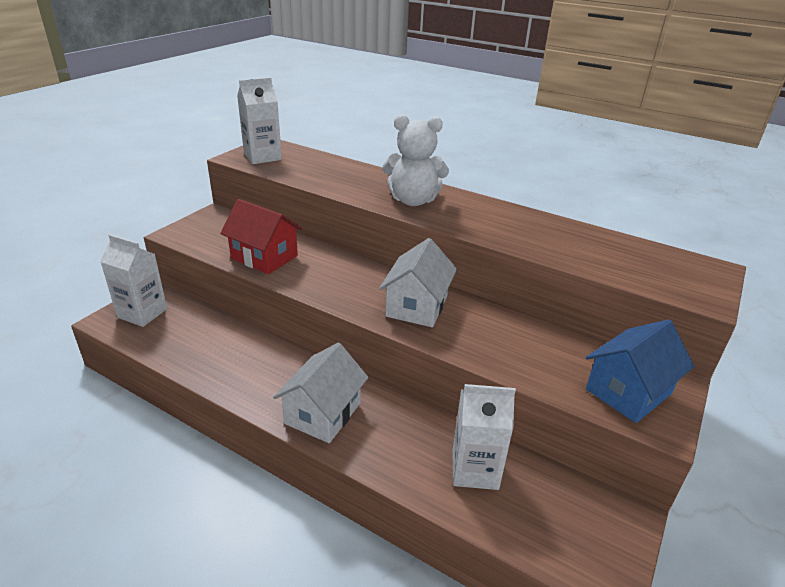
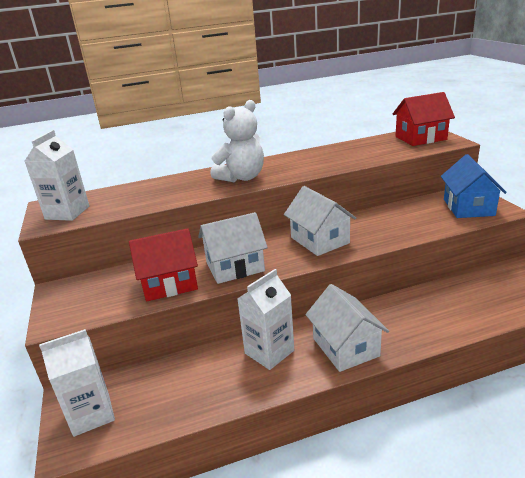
camera: 45 degrees left, 5 degrees down
white carton [453,384,516,490] -> white carton moved to [237,269,294,370]
none -> white house [198,212,268,284]
none -> red house [392,92,455,146]

